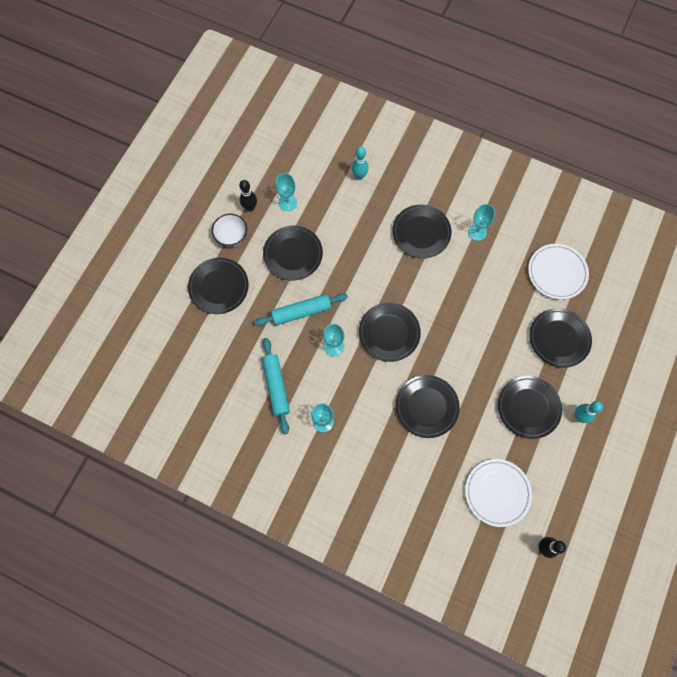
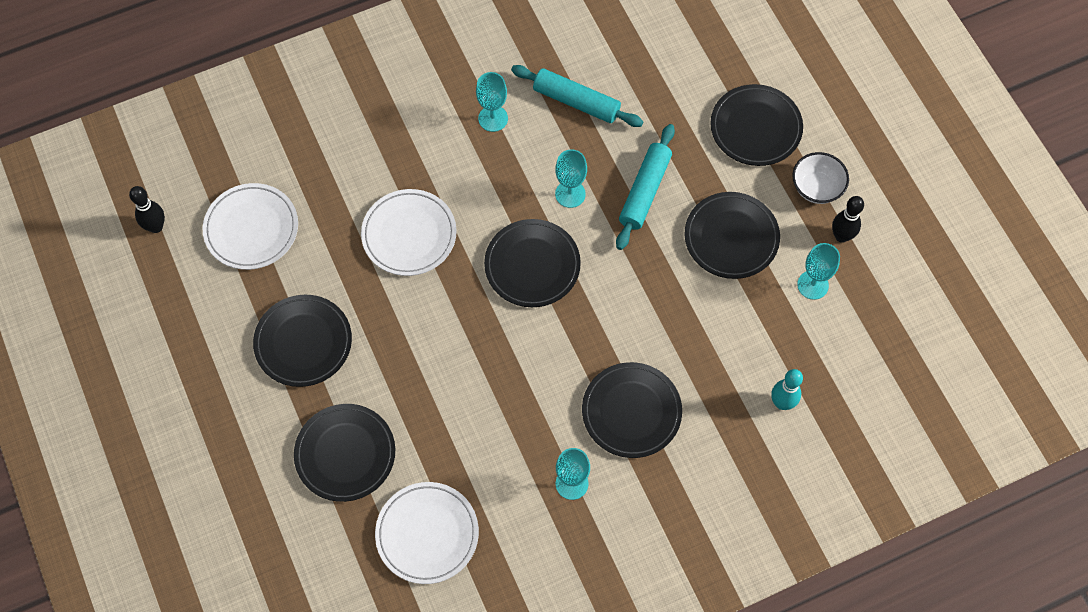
camera: 130 degrees right, 5 degrees down
black plate [395,375,460,438] -> white plate [361,189,457,276]
turquoise bowling pin [575,401,603,423] -> none

